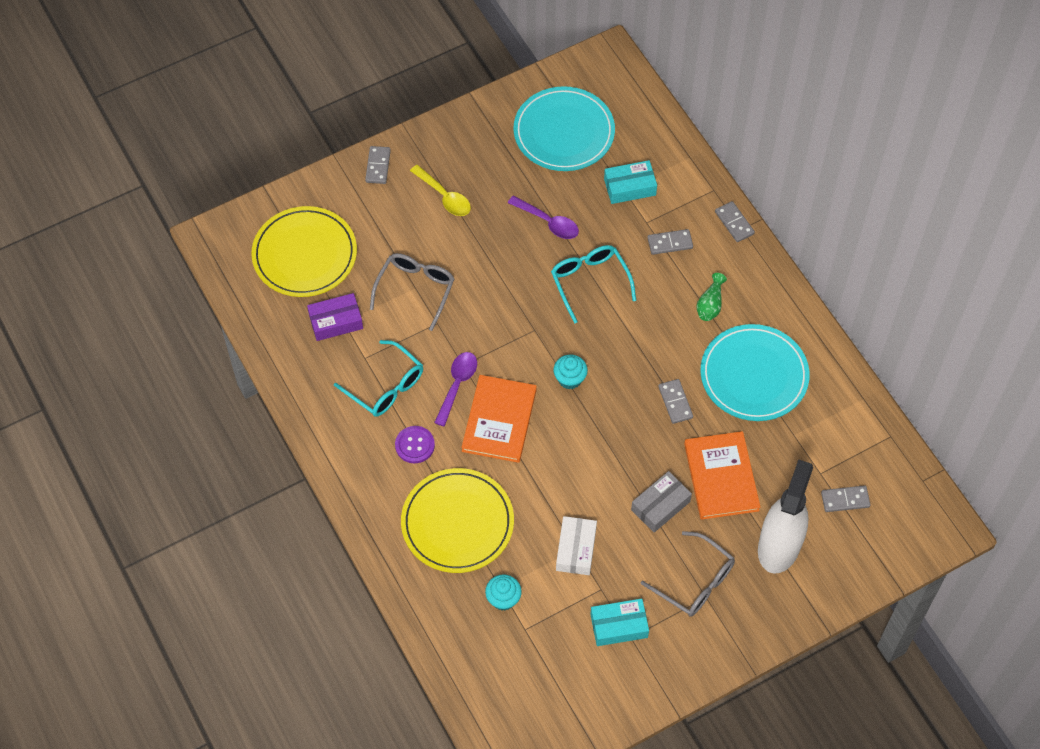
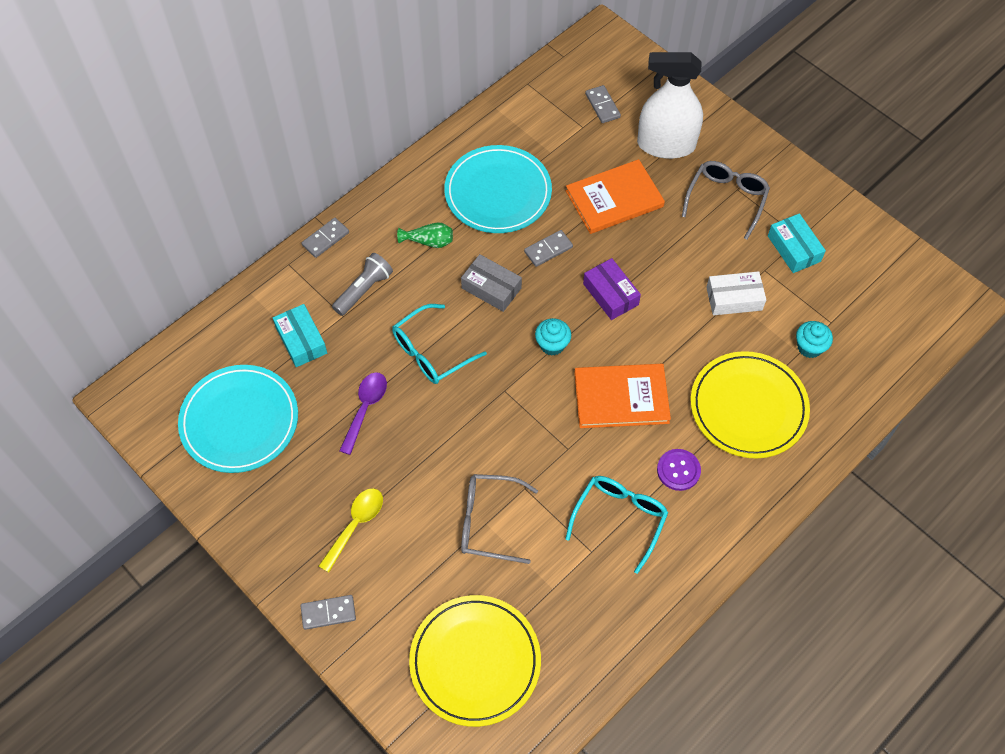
camera: 105 degrees left, 0 degrees up
purple box [307,293,363,341] -> purple box moved to [583,258,641,320]
purple spoon [434,352,477,427] -> none
grey box [631,471,692,532] -> grey box moved to [461,254,522,312]
grey domino [648,229,693,255] -> grey flashlight [332,253,393,316]

